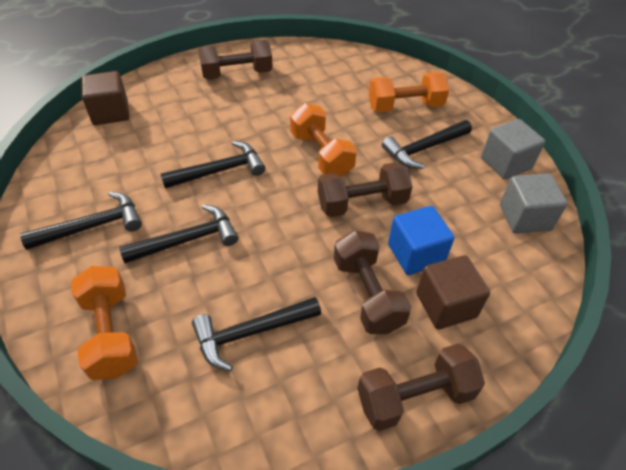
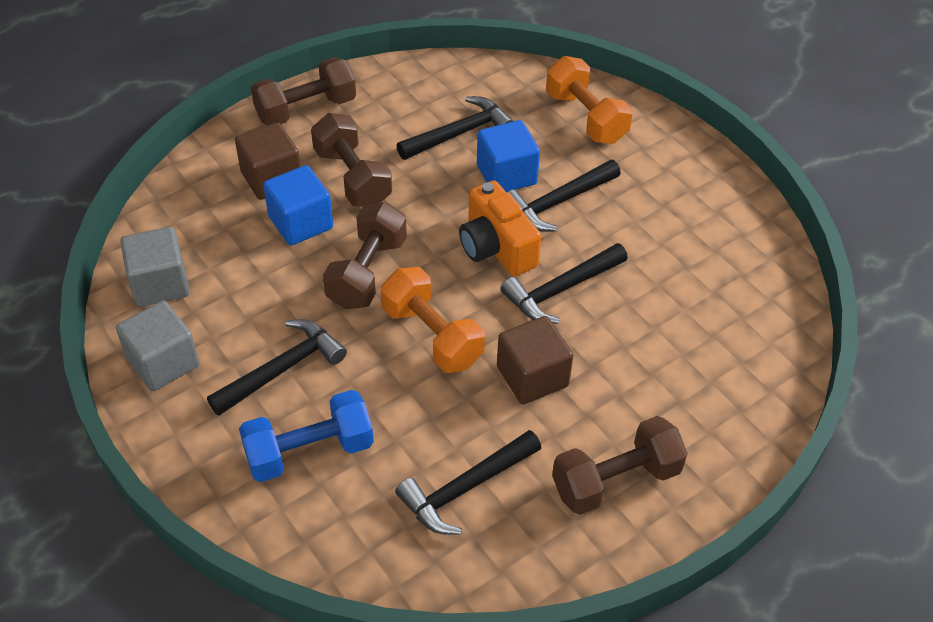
camera: 170 degrees right, 0 degrees up
black hammer [20,192,142,250] -> black hammer moved to [395,430,541,535]
brown cube [81,71,129,125] -> brown cube moved to [497,316,573,404]
brown dumbbell [318,162,413,217] -> brown dumbbell turned 45 degrees counterclockwise [323,202,407,309]
orange dumbbell [369,72,449,113] -> blue dumbbell [239,390,374,482]
none -> orange camera [459,180,541,276]
none -> blue cube [477,120,540,192]

